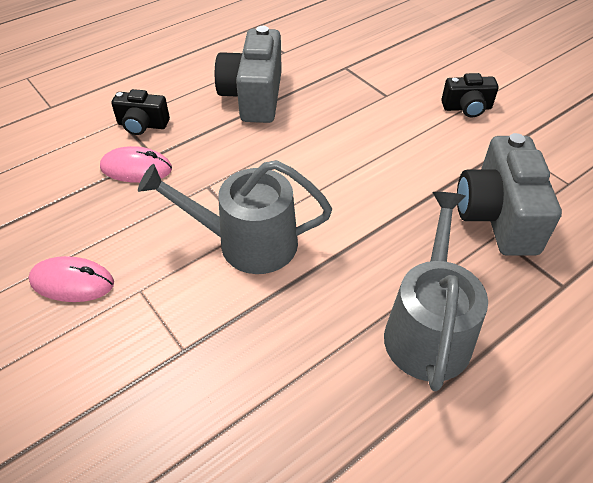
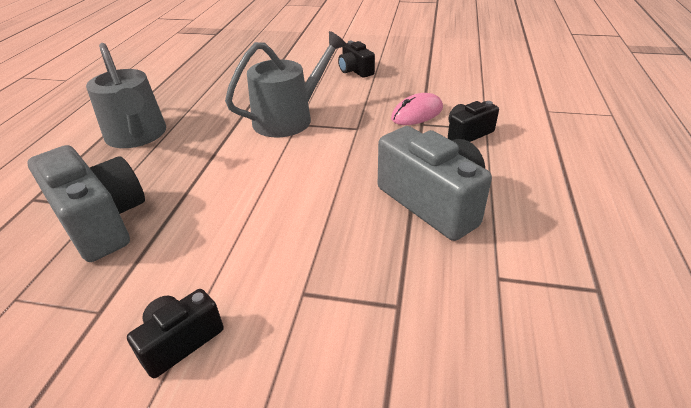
camera: 140 degrees right, 10 degrees down
pink mouse [29,256,114,302] -> black camera [338,41,375,78]

